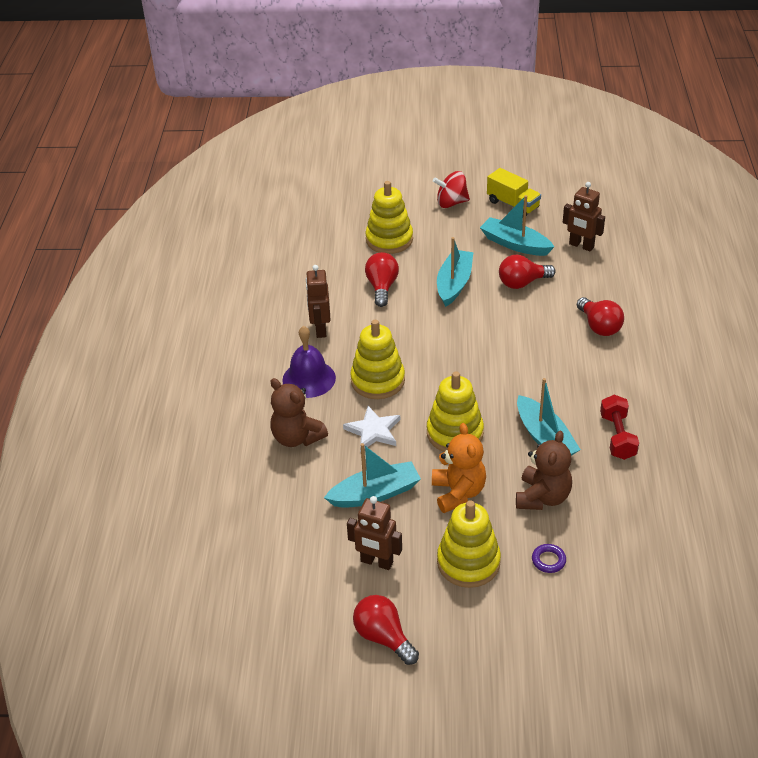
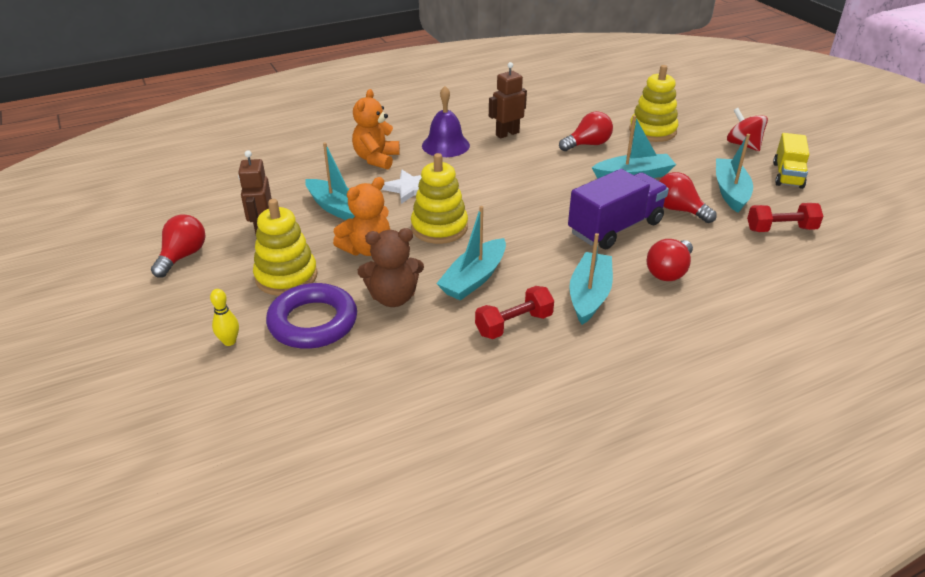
camera: 60 degrees right, 5 degrees down
brown teddy bear [271,378,328,447] -> orange teddy bear [352,89,400,170]
yellow stacking toy [350,320,405,399] -> none
purple ring [532,544,566,573] -> purple ring [266,283,357,349], size x2.48
brown robot [563,182,605,251] -> red dumbbell [747,203,823,232]
none -> yellow bowling pin [210,289,239,346]
none -> purple truck [568,169,669,249]
none -> turquoise boat [569,233,613,325]

